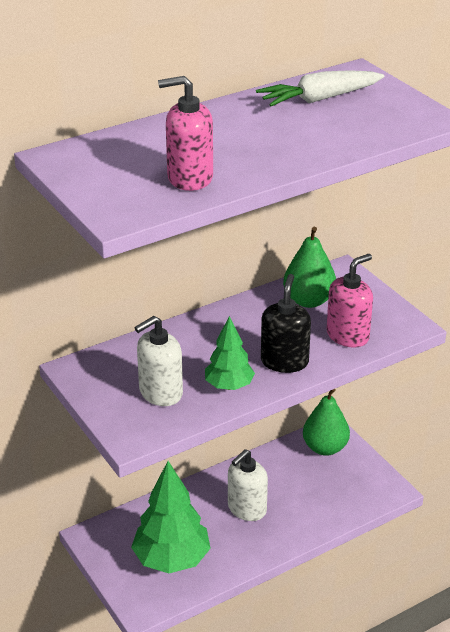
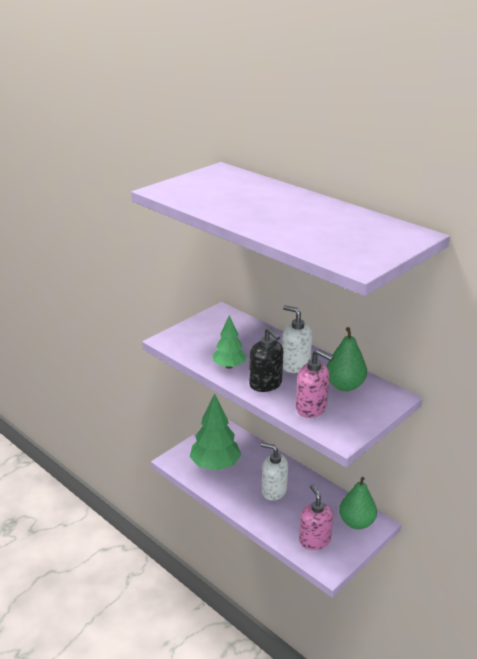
camera: 75 degrees right, 5 degrees down
white soap dispenser [135,316,183,406] -> white soap dispenser moved to [282,305,312,373]
pink soap dispenser [158,76,213,191] -> pink soap dispenser moved to [299,484,333,550]
white carrot [256,70,385,106] -> none
black soap dispenser [261,274,311,373] -> black soap dispenser turned 60 degrees clockwise [249,327,283,392]

